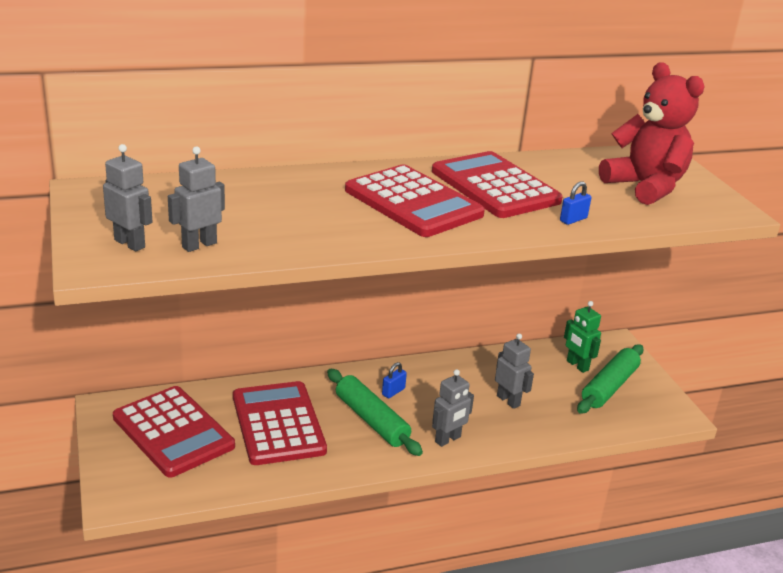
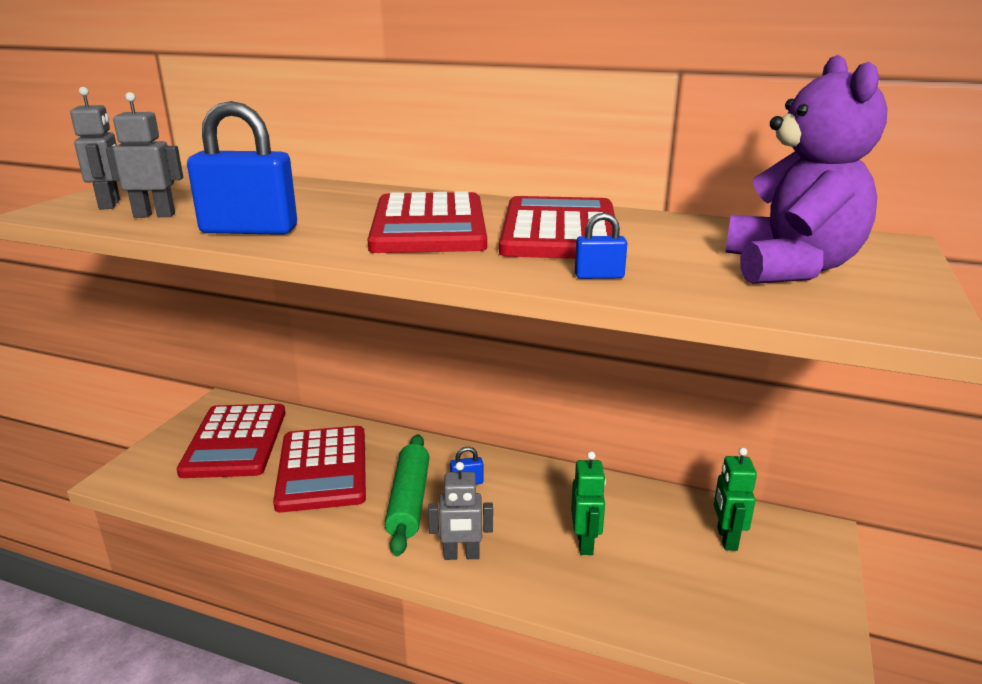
camera: 40 degrees right, 5 degrees down
red calculator [233,381,327,465] -> red calculator turned 150 degrees clockwise [273,426,366,512]
grey robot [495,333,534,409] -> green robot [571,451,606,555]
green rolling pin [577,344,644,414] -> none
red teddy bear [599,63,705,205] -> purple teddy bear [725,55,887,284]
none -> blue padlock [187,101,297,235]

